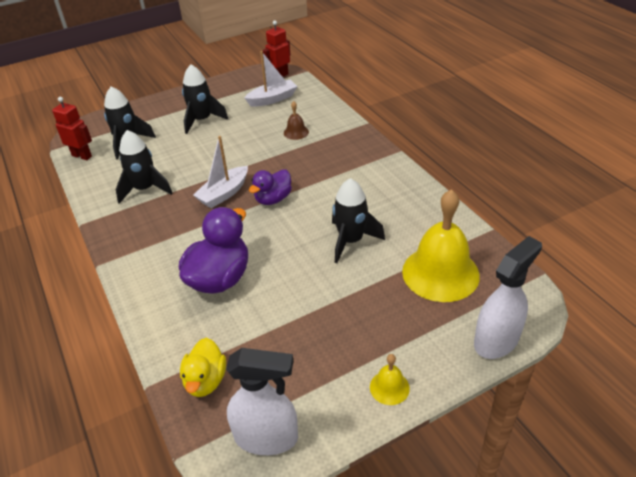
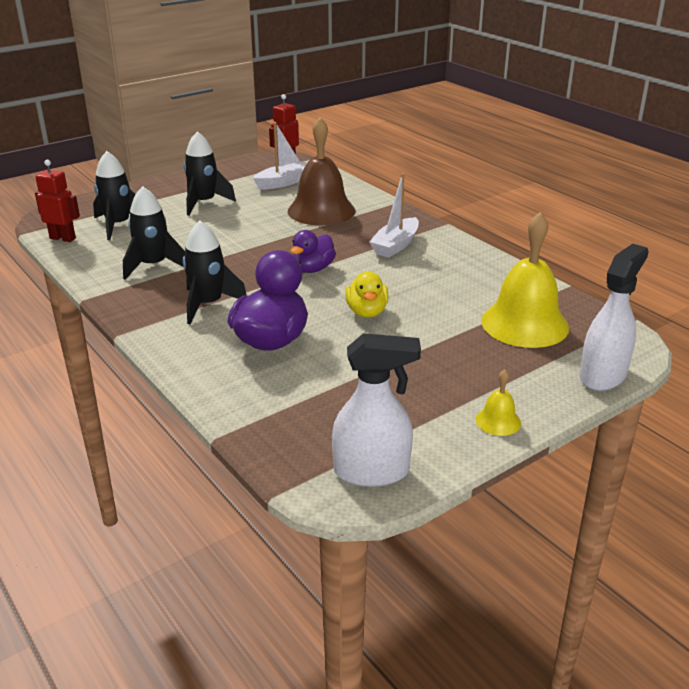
camera: 10 degrees left, 10 degrees down
yellow duck [180,338,226,397] -> yellow duck moved to [345,272,389,318]
white boat [193,136,248,208] -> white boat moved to [369,173,419,258]
brown bell [284,101,309,140] -> brown bell [288,117,355,225], size x2.27
black rocket [332,178,385,263] -> black rocket moved to [183,221,247,324]

